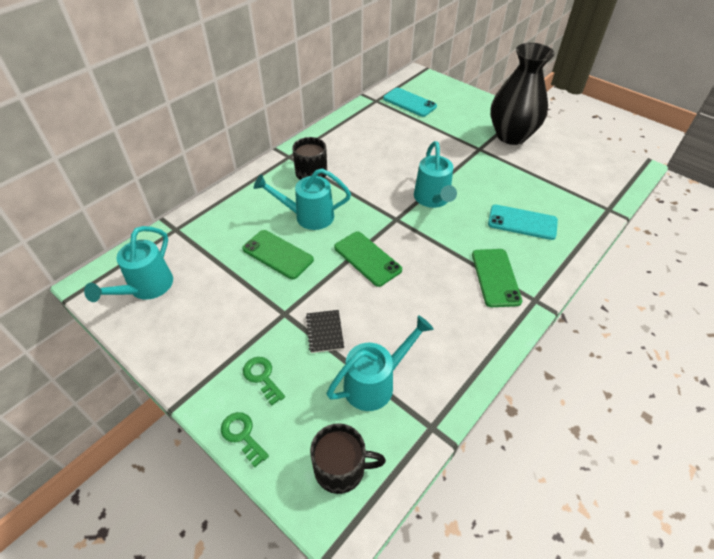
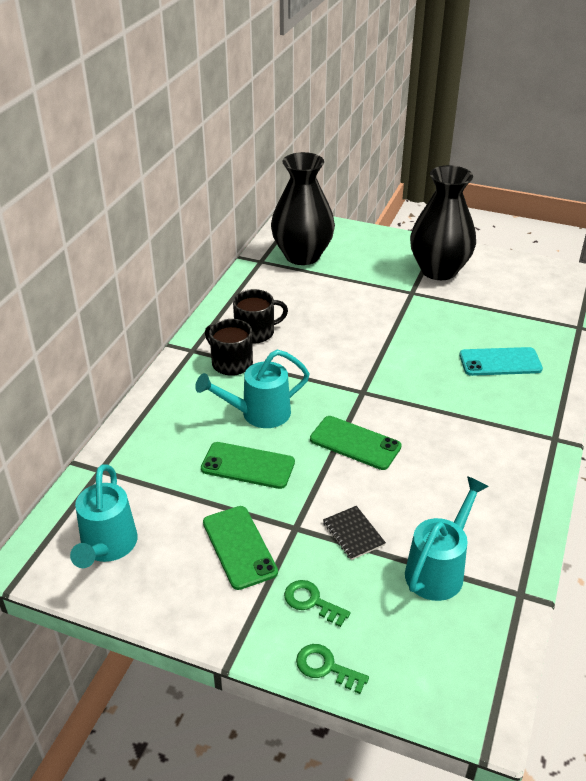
camera: 20 degrees left, 10 degrees down
black mug [310,423,386,494] -> black mug moved to [233,289,288,344]
turquoise phone [383,88,437,117] -> black vase [271,152,335,265]
turquoise watering can [414,141,457,208] -> none
green phone [472,249,522,307] -> green phone moved to [203,506,278,590]

